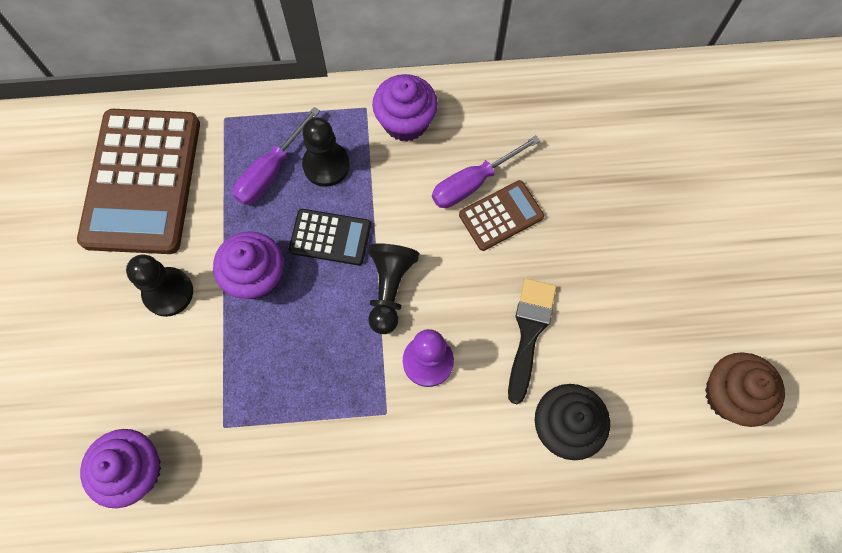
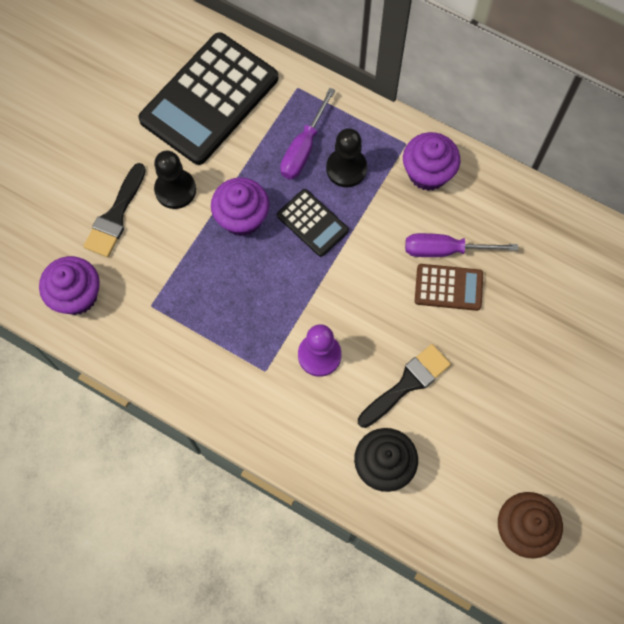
camera: 35 degrees right, 0 degrees up
brown calculator [77,109,200,254] -> black calculator [138,32,278,165]
purple screwdriver [233,107,320,205] -> purple screwdriver turned 45 degrees counterclockwise [280,88,335,179]
black pawn [368,243,419,334] -> none
none -> black brush [84,163,146,257]

